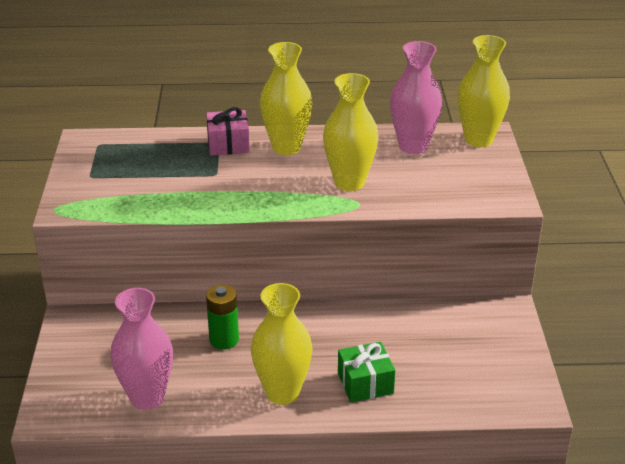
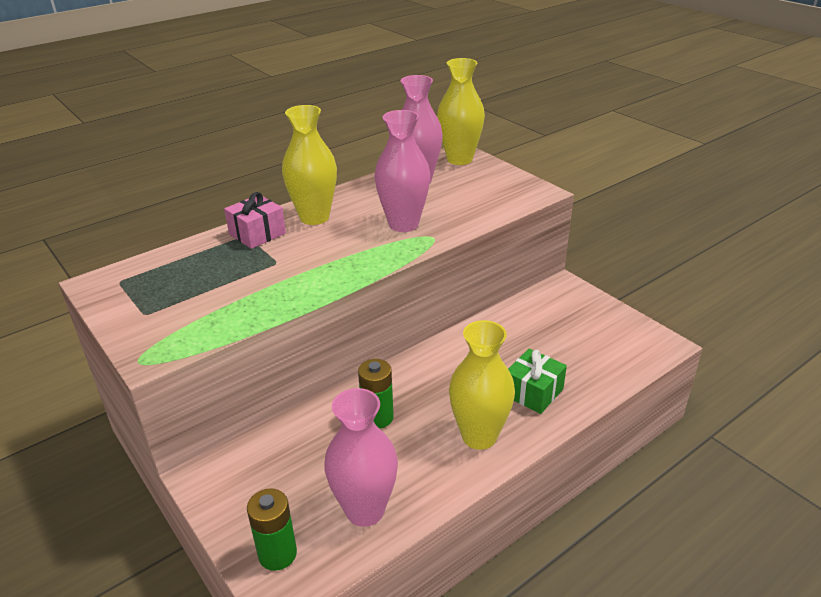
camera: 35 degrees left, 0 degrees up
yellow vase [323,73,378,191] -> pink vase [374,110,430,232]
none -> green battery [247,488,297,571]

